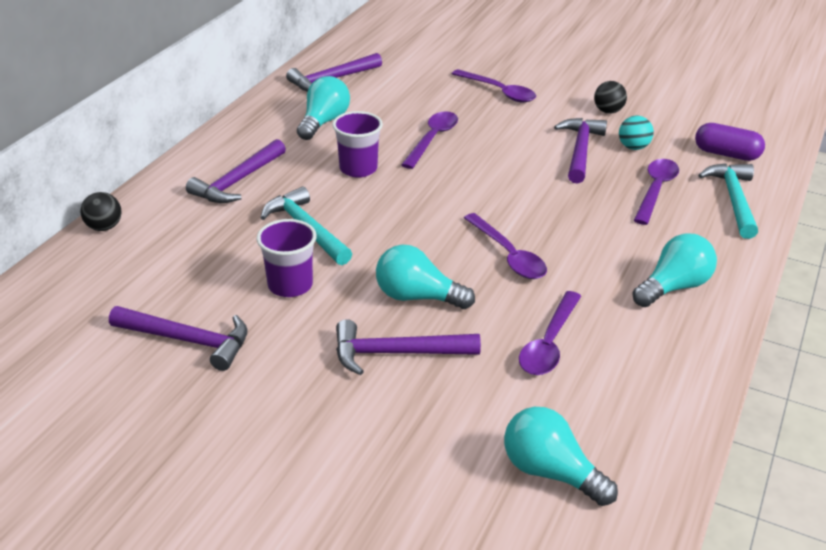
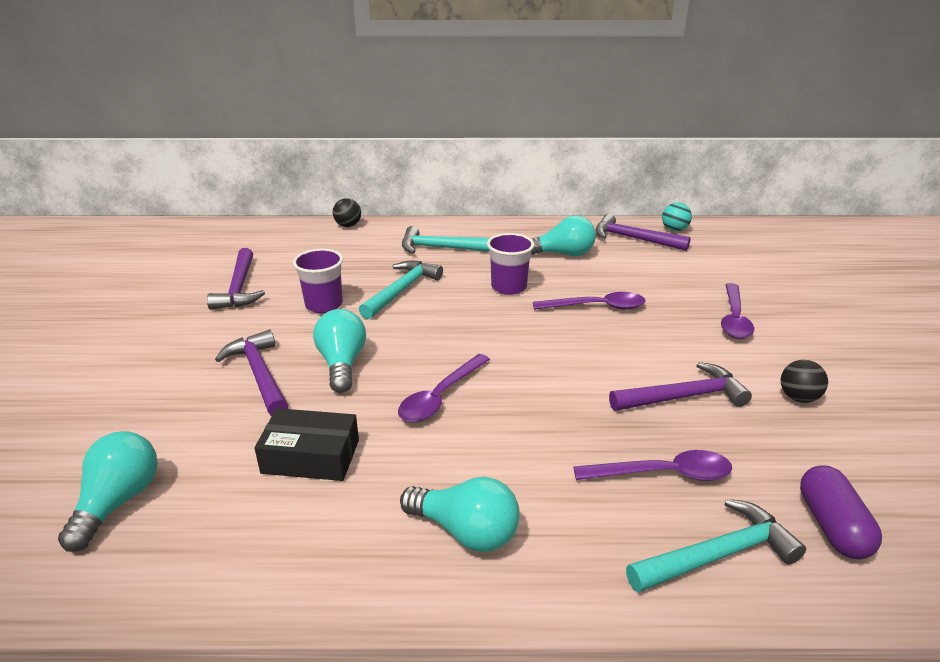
camera: 65 degrees right, 5 degrees down
purple hammer [186,139,286,203] -> turquoise hammer [402,226,490,254]
purple spoon [519,291,581,375] -> black box [255,408,359,481]
turquoise ball [619,116,654,150] -> turquoise ball moved to [662,202,692,231]

